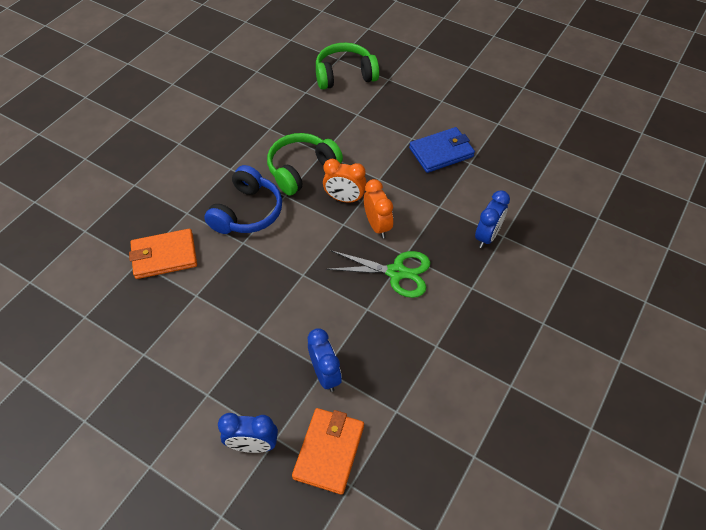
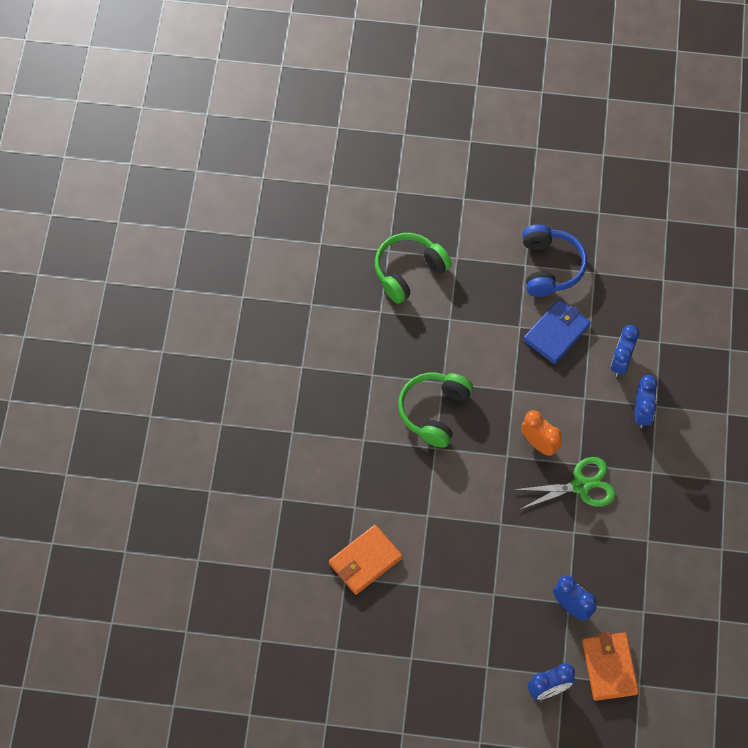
camera: 25 degrees left, 10 degrees up
blue headphones [204,165,282,234] -> blue headphones moved to [522,224,587,297]
orange clock [323,159,366,203] -> none
none -> blue clock [611,325,639,377]

